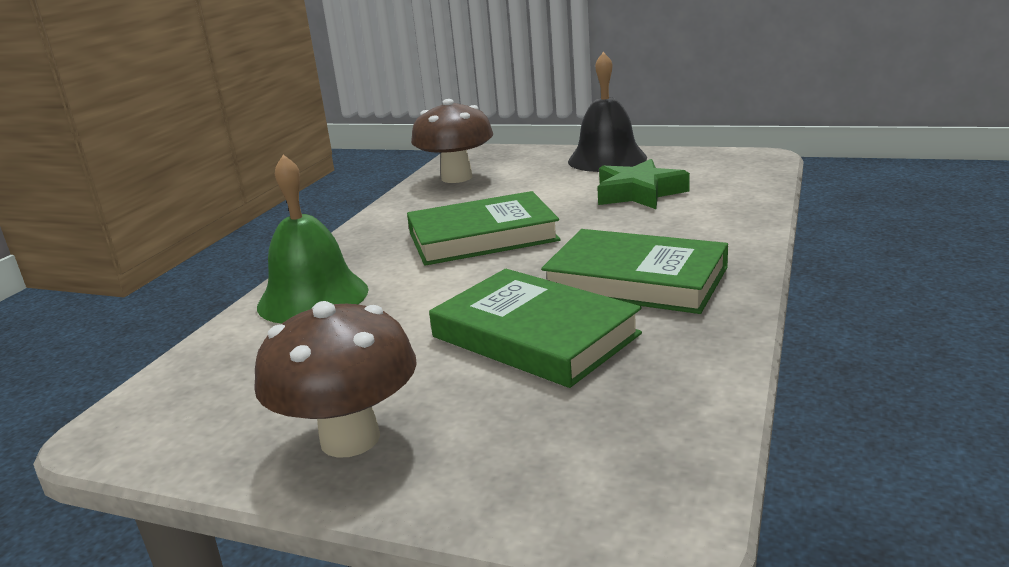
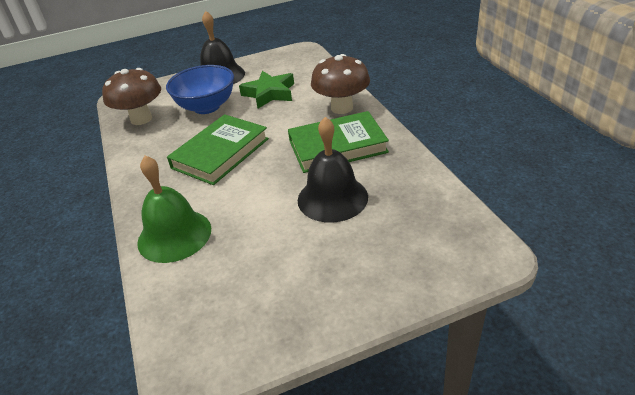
camera: 40 degrees left, 15 degrees up
brown mushroom [254,301,417,458] -> brown mushroom moved to [311,54,370,114]
green book [429,269,642,388] -> black bell [298,117,368,223]
none -> blue bowl [166,65,234,114]

